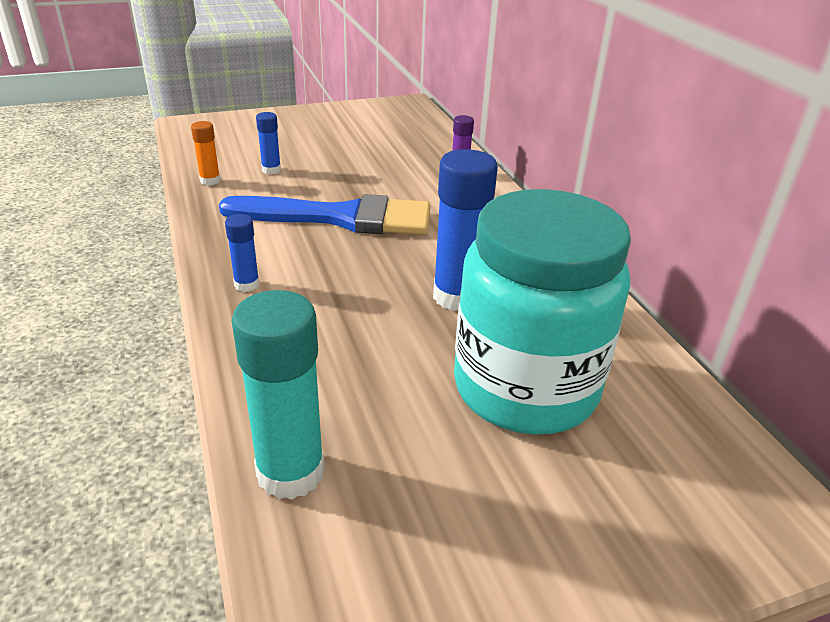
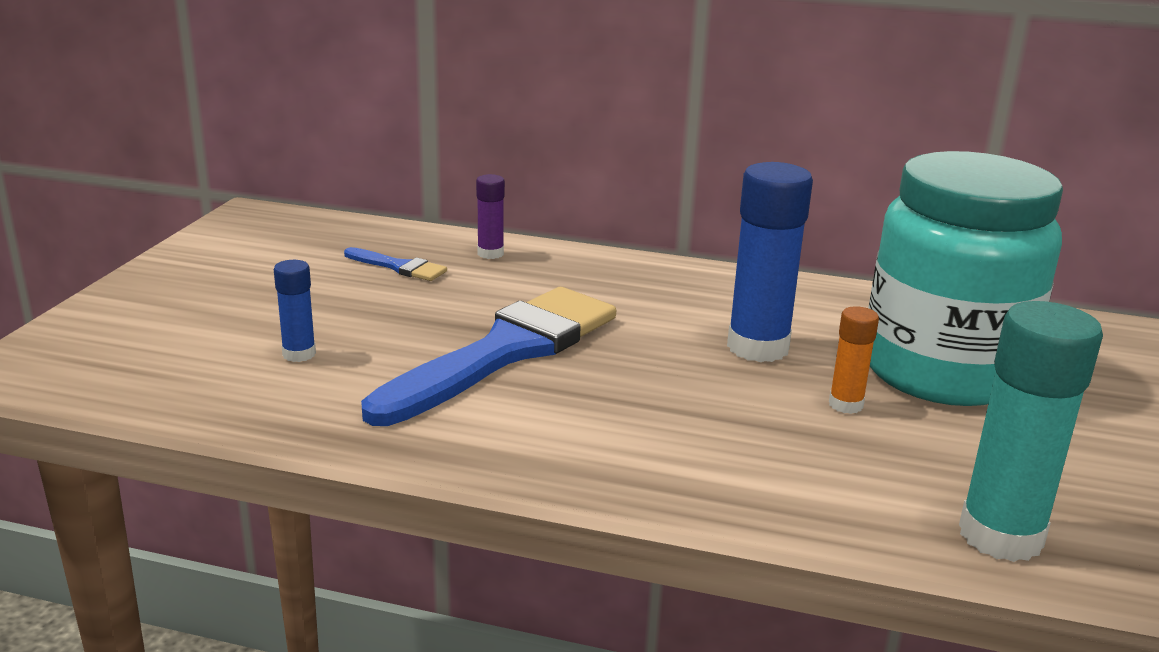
camera: 55 degrees left, 10 degrees down
orange glue stick [191,121,220,185] -> orange glue stick moved to [829,306,879,414]
blue glue stick [225,214,260,292] -> none
none -> blue brush [344,247,447,281]

